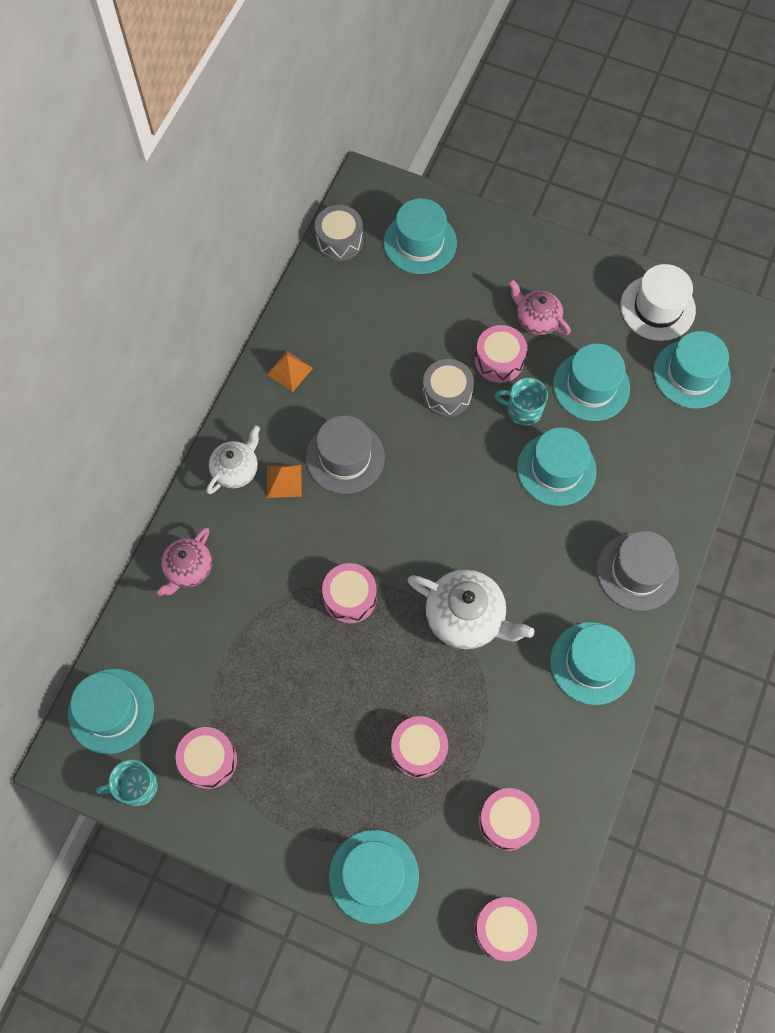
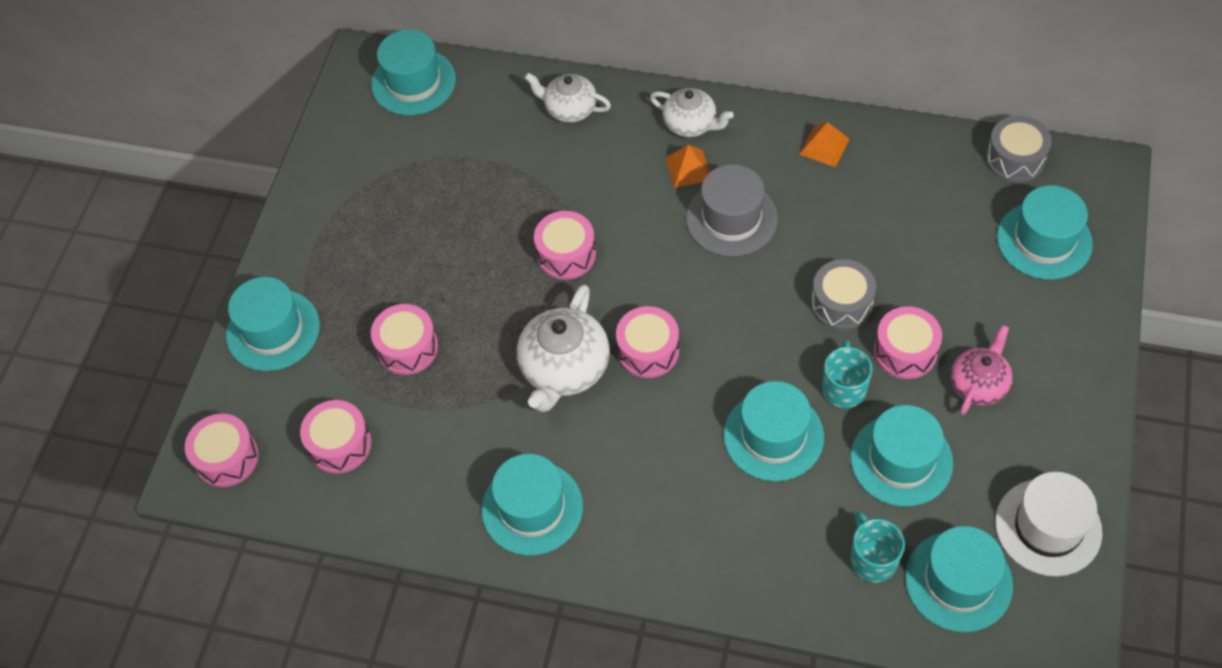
camera: 85 degrees right, 10 degrees down
turquoise mug [96,760,158,806] -> turquoise mug moved to [850,511,905,583]
pink teapot [157,528,212,596] -> white teapot [525,73,611,123]
pink drum [176,727,237,789] -> pink drum moved to [616,306,679,378]
grey hat [597,531,679,611] -> none

